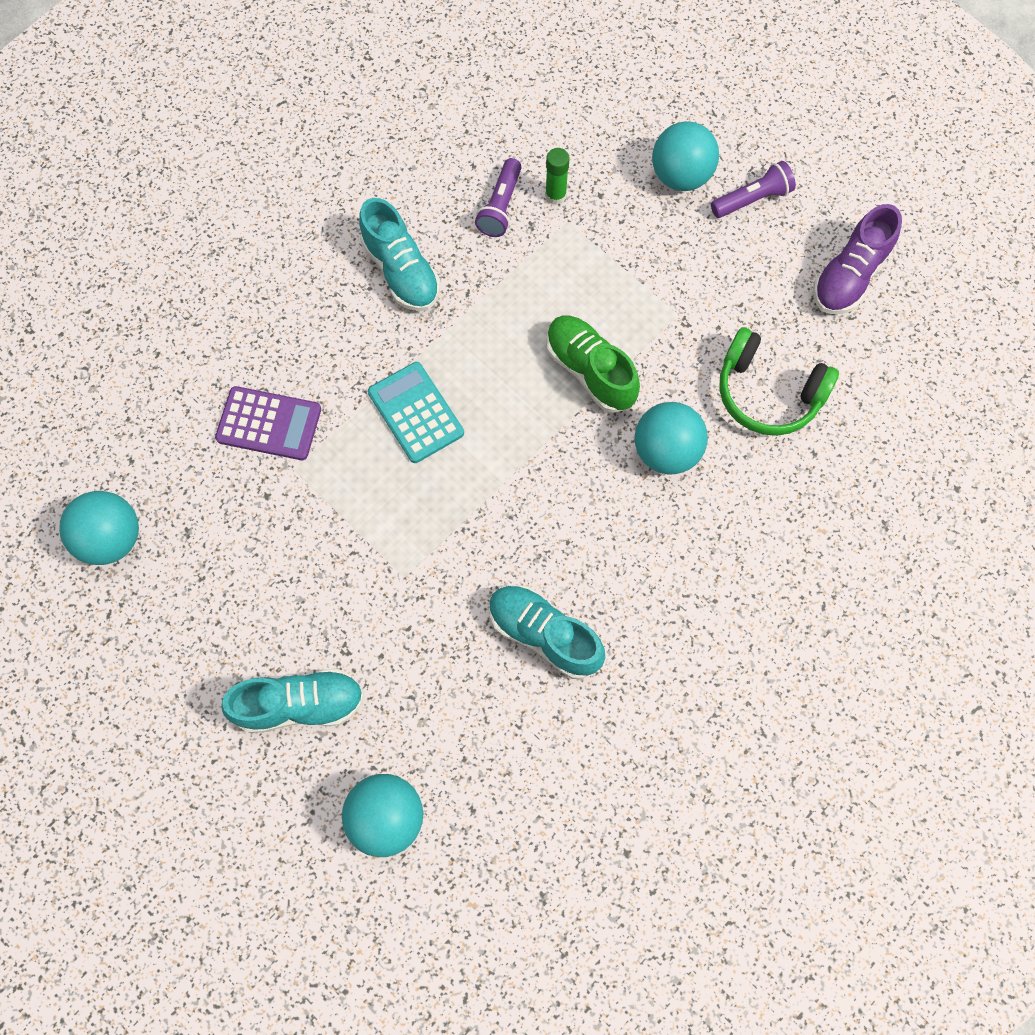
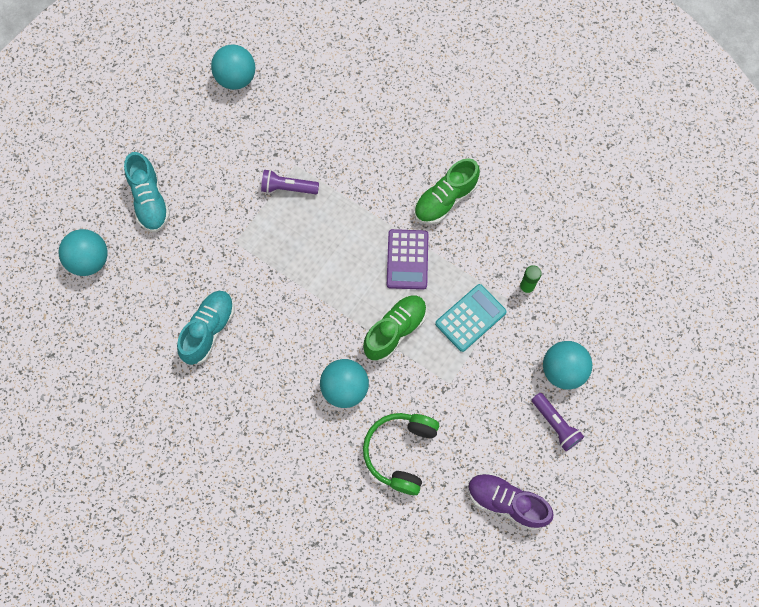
camera: 80 degrees right, 0 degrees up
purple calculator [215,386,321,460] -> purple calculator moved to [387,229,428,290]
turquoise shoe [359,198,440,311] -> green shoe [414,158,480,224]
turquoise calculator [368,362,464,463] -> turquoise calculator moved to [435,284,507,352]
purple flashlight [475,158,522,237] -> purple flashlight moved to [261,170,319,194]

